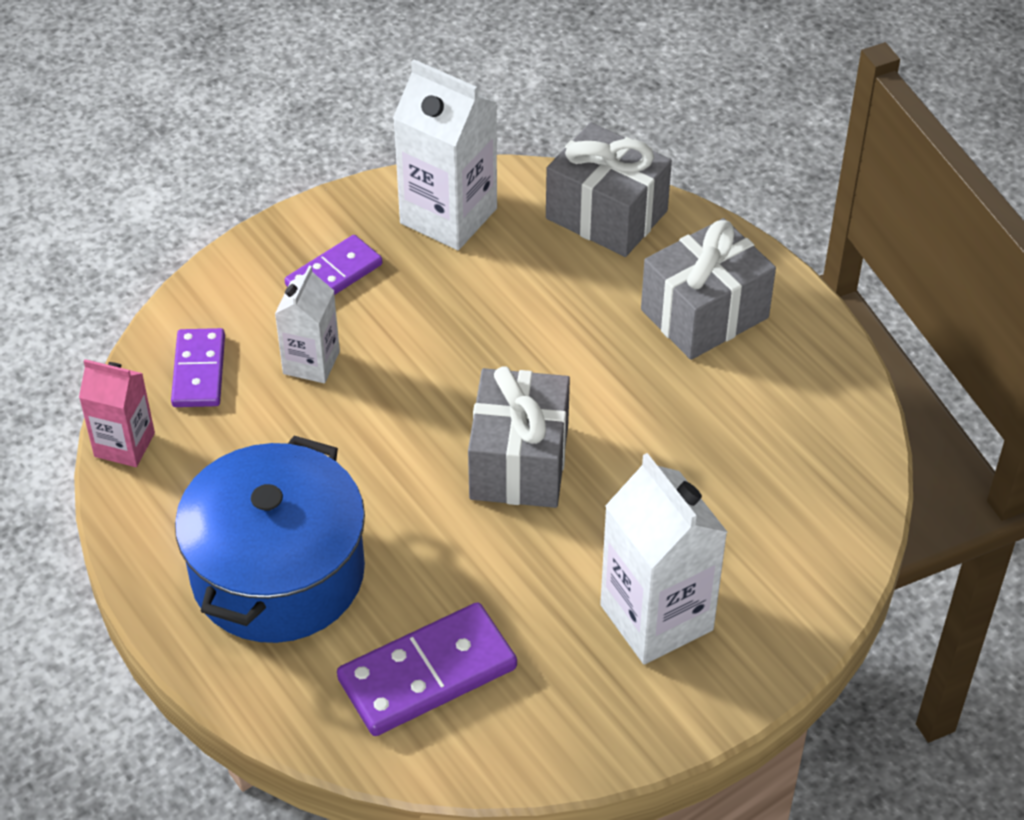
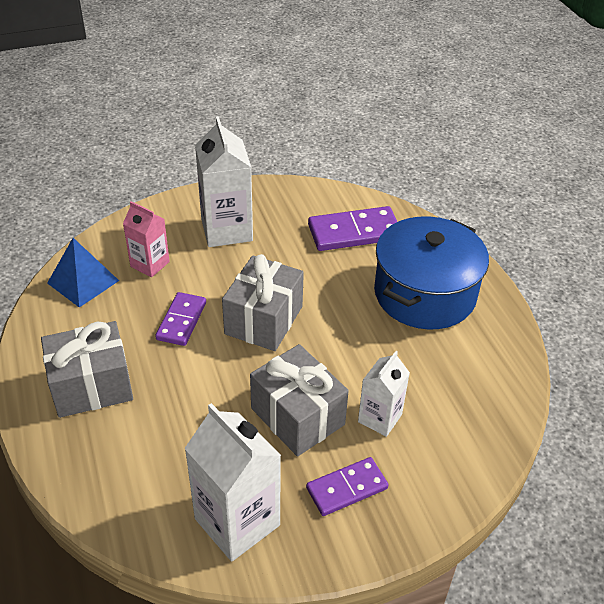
camera: 165 degrees left, 5 degrees down
pink carton [79,359,155,467] -> pink carton moved to [123,201,170,277]
purple domino [171,328,225,407] -> purple domino moved to [155,292,206,346]
grey gift [546,122,672,257] -> grey gift moved to [250,344,349,456]
none -> blue pyramid [47,238,119,307]

